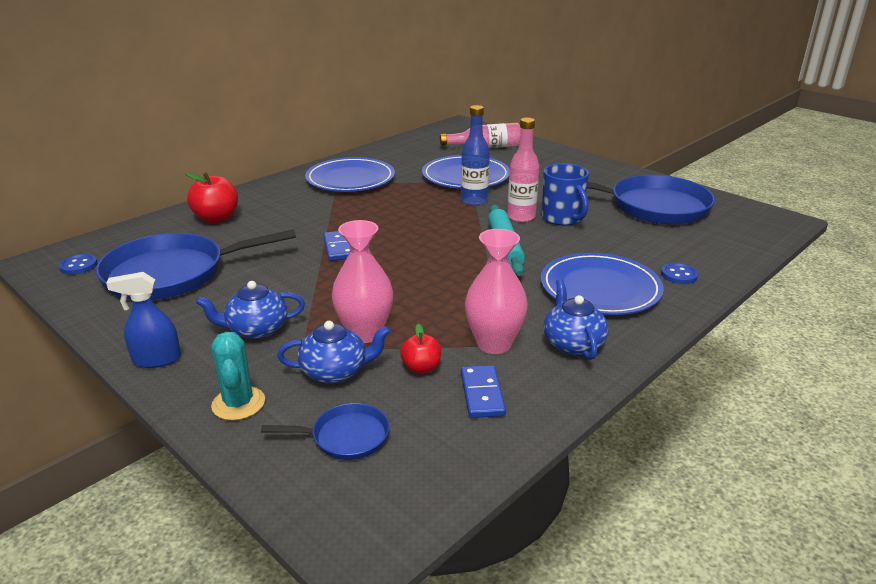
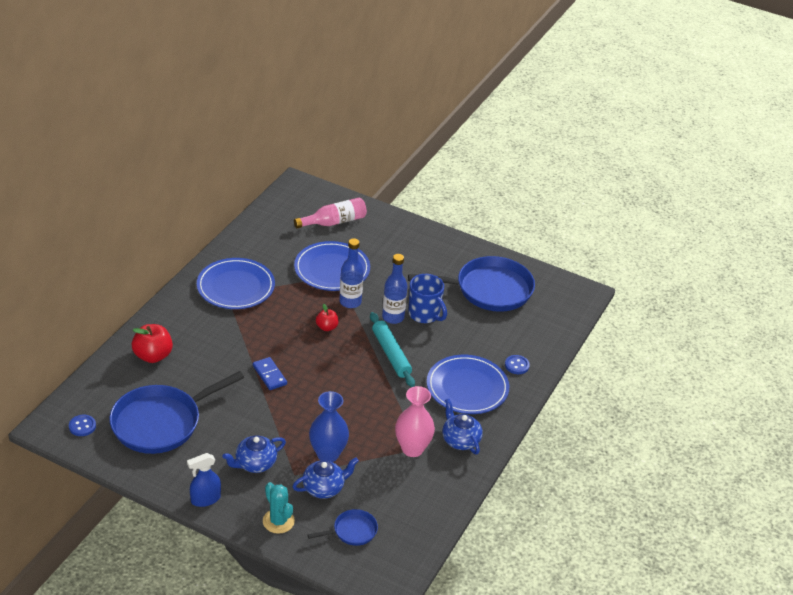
camera: 20 degrees left, 10 degrees up
pink vase [332,220,393,343] -> blue vase [309,391,349,462]
red apple [401,323,441,374] -> red apple moved to [316,304,338,331]
blue domino [461,365,506,418] -> none
pink bottle [507,118,539,222] -> blue bottle [382,254,408,324]

